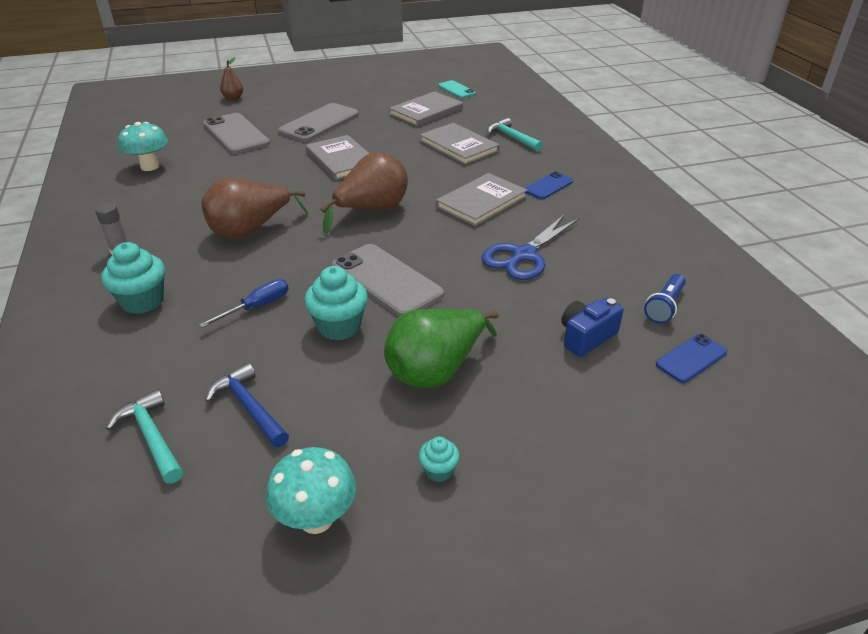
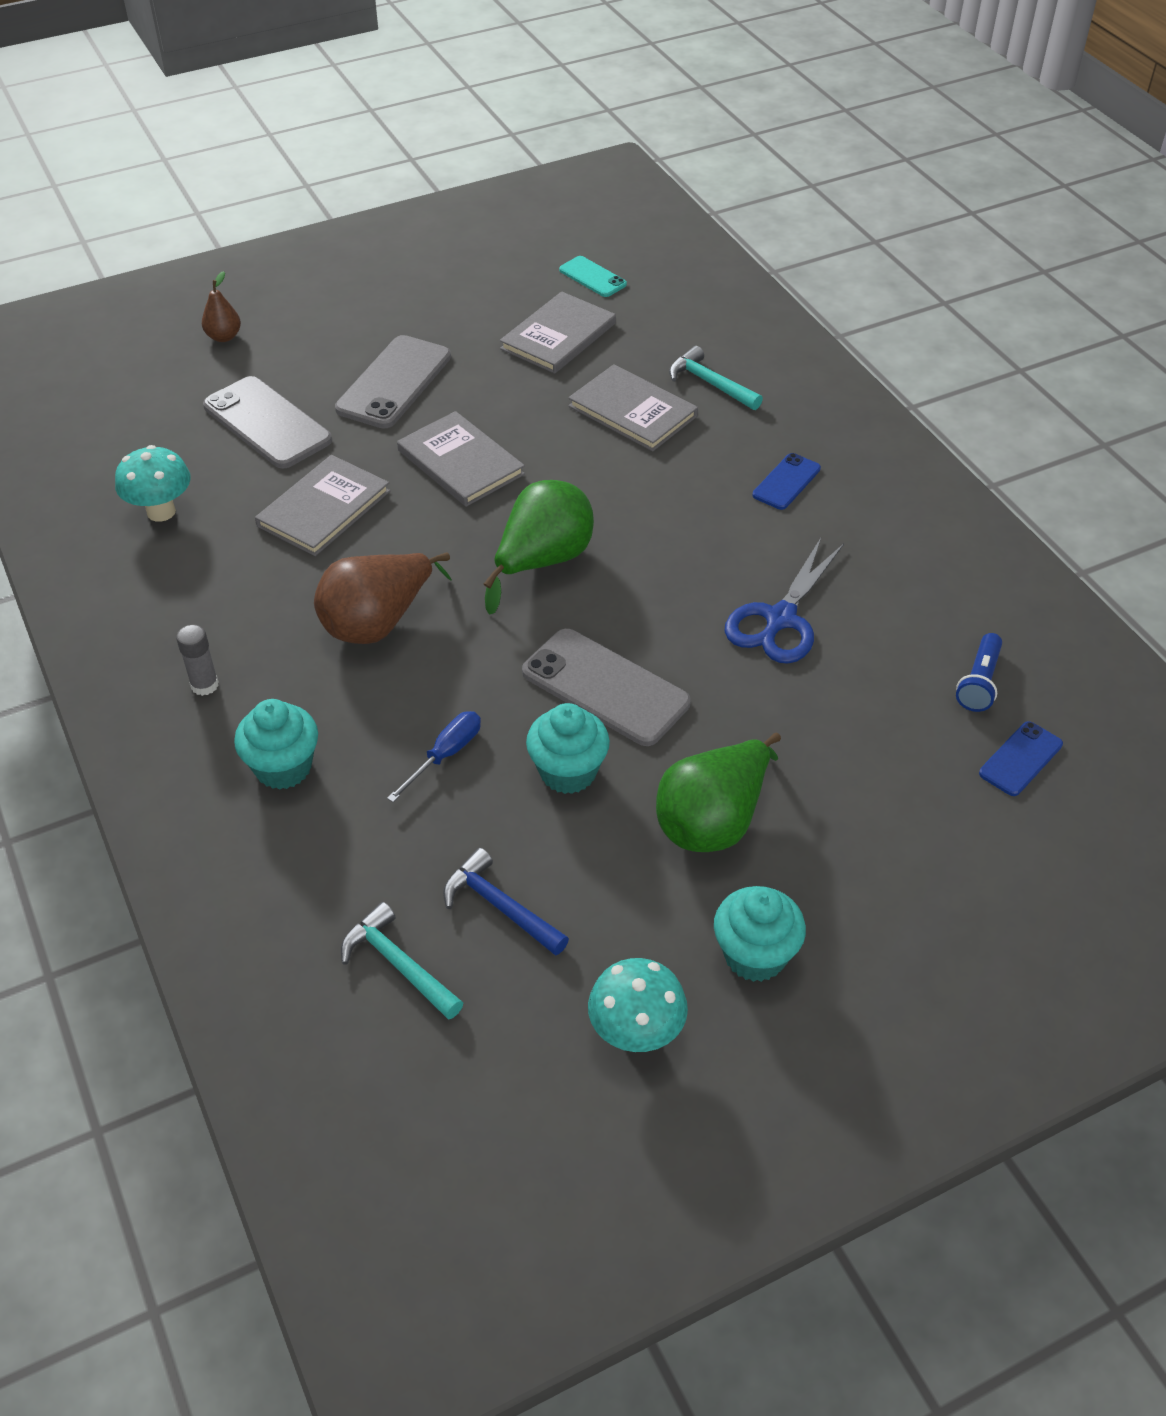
camera: 10 degrees left, 10 degrees up
brown pear [321,152,408,234] -> green pear [484,480,594,615]
turquoise cupcake [419,437,460,482] -> turquoise cupcake [714,886,806,982], size x1.90
grey book [436,173,528,226] -> grey book moved to [255,455,390,556]
blue camera [561,297,624,357] -> none

